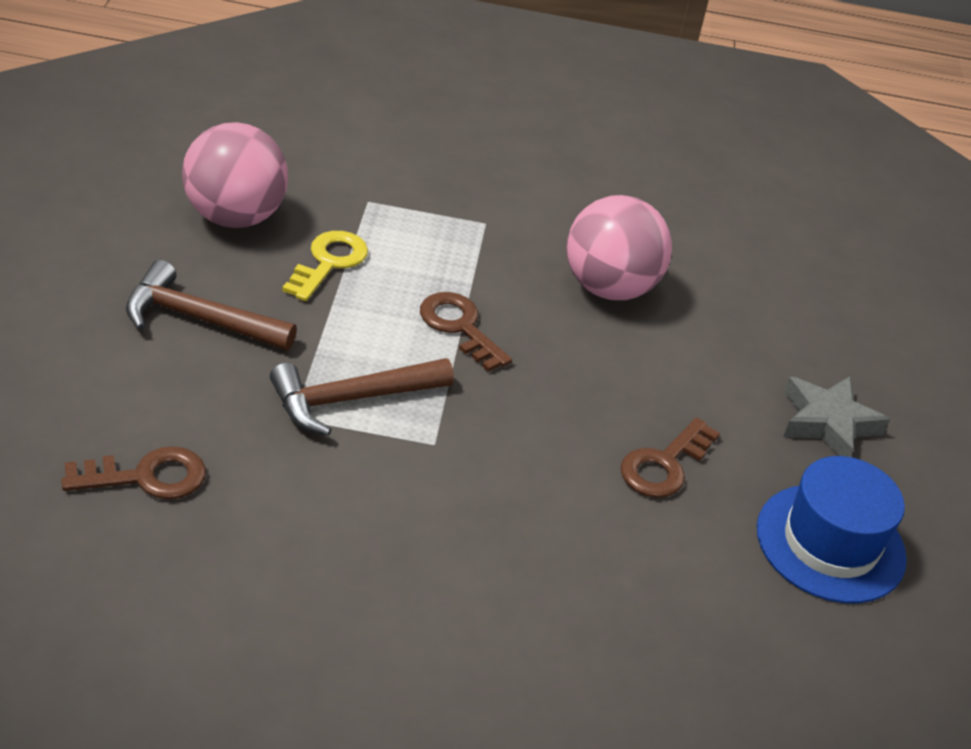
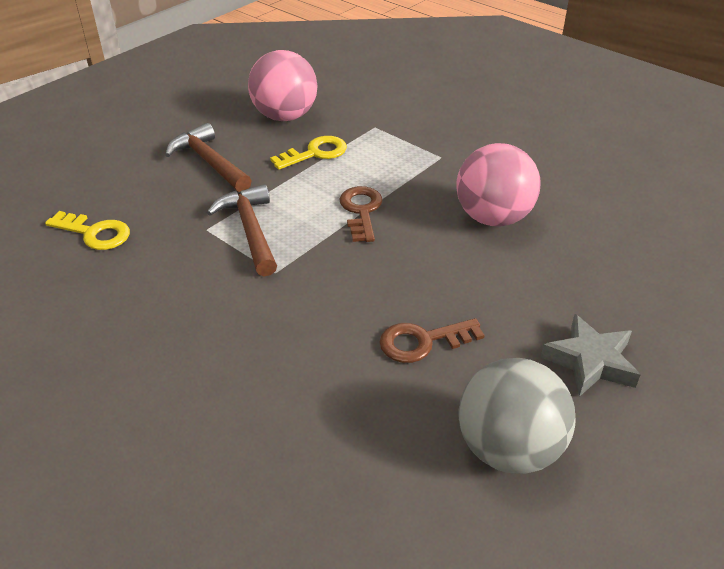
camera: 40 degrees right, 0 degrees up
brown key [62,446,206,499] -> yellow key [45,211,130,250]
brown hammer [270,358,454,436] -> brown hammer turned 60 degrees clockwise [207,184,277,276]
blue hat [757,456,907,603] -> grey ball [458,358,576,474]

